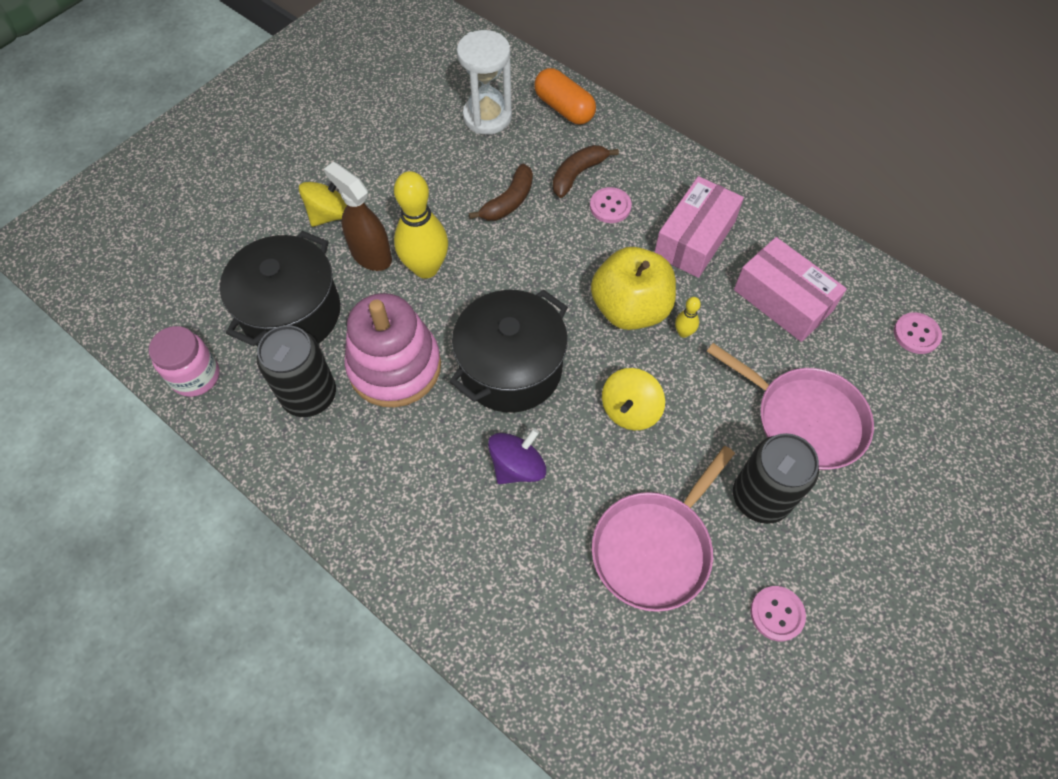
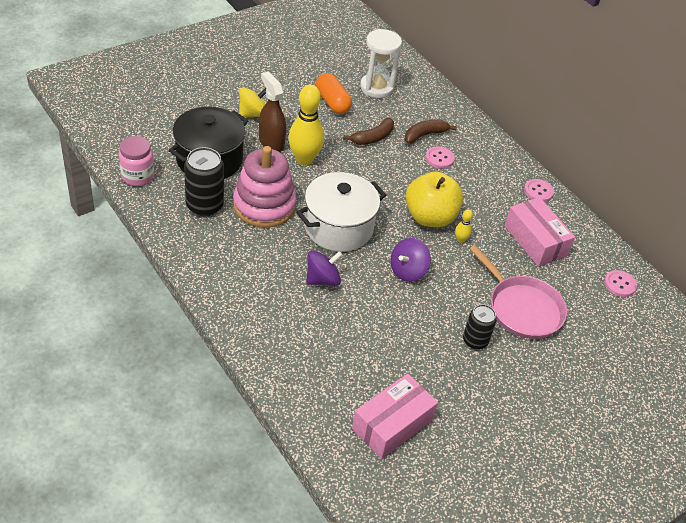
camera: 10 degrees right, 15 degrees down
black pot [449,289,568,413] -> white pot [296,172,386,252]
orange capsule [534,68,596,125] -> orange capsule moved to [316,73,352,114]
pink pan [592,446,735,612] -> none
yellow spinning top [602,368,665,430] -> purple spinning top [391,238,431,282]
pink box [655,176,744,278] -> pink box moved to [352,374,438,459]
black can [733,433,819,524] -> black can [463,304,497,349], size x0.64
pink button [750,586,806,641] -> pink button moved to [524,179,554,202]

